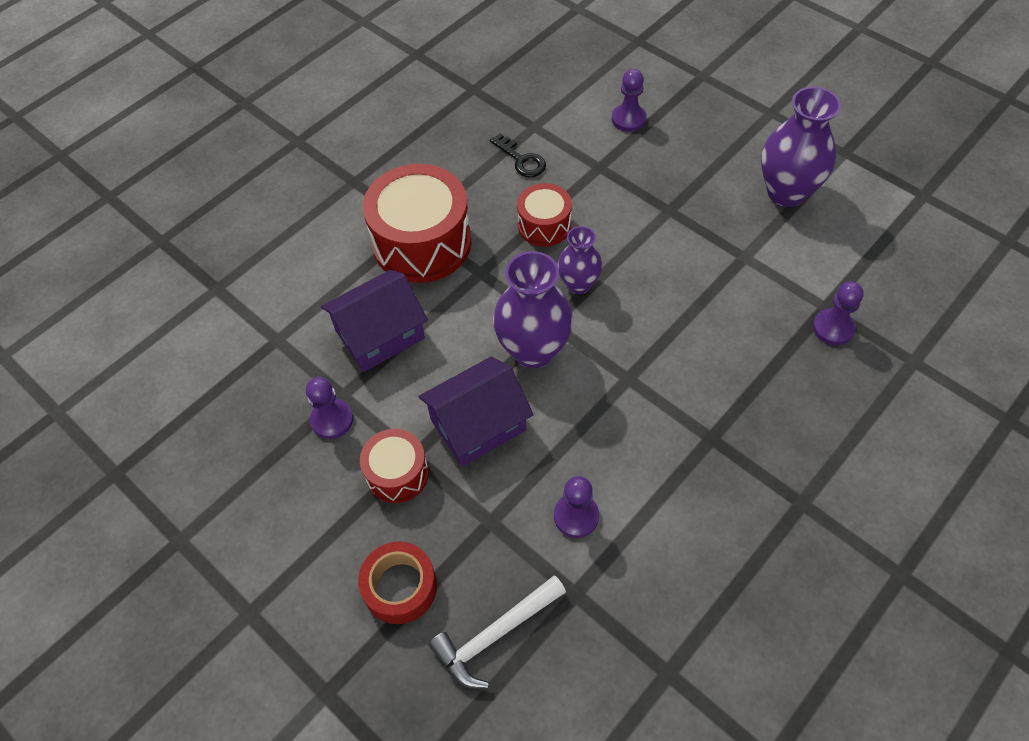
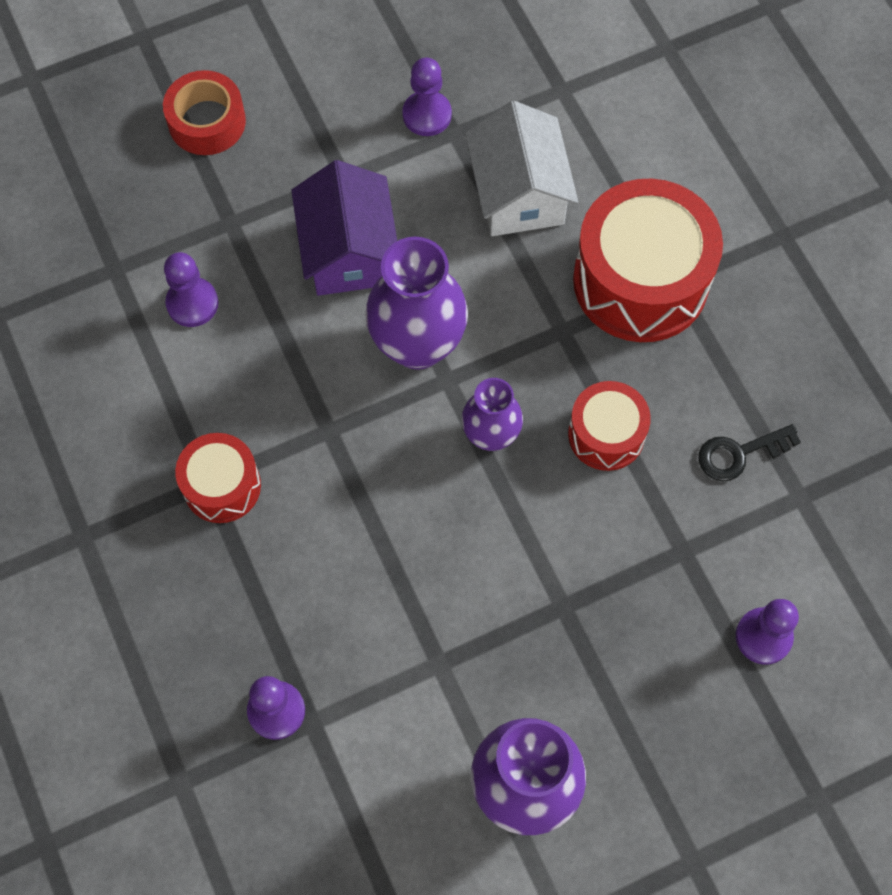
camera: 110 degrees right, 10 degrees up
purple house [321,270,428,372] -> white house [465,101,578,236]
red drum [360,429,429,503] -> red drum moved to [175,433,261,523]
white hammer [429,575,566,689] -> none

